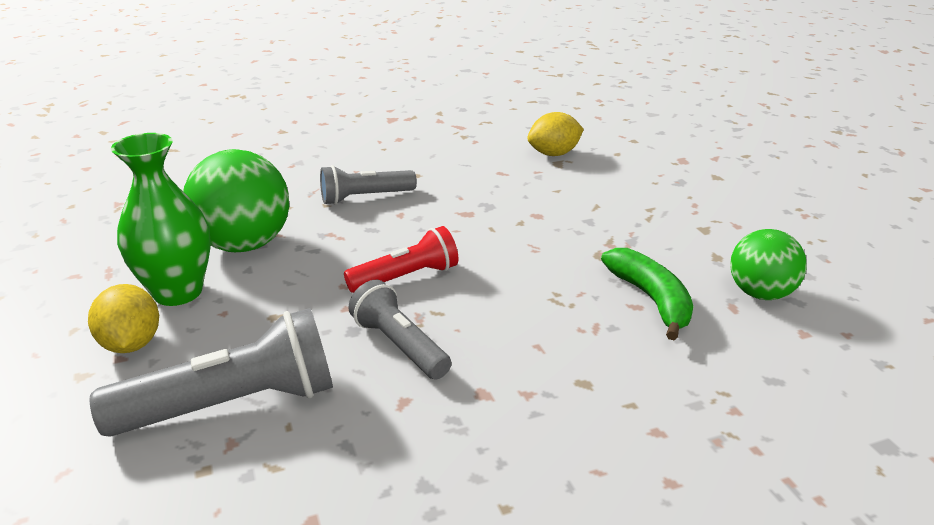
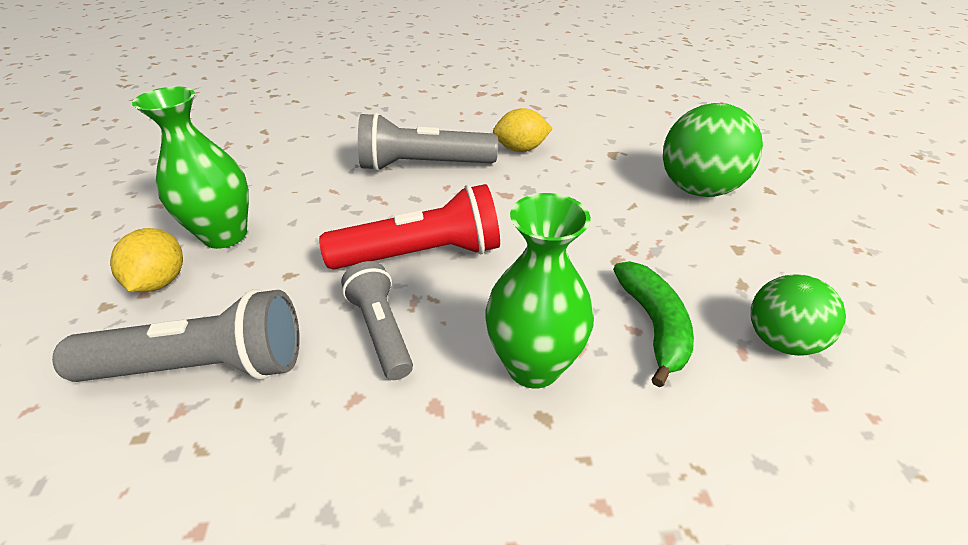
camera: 15 degrees right, 10 degrees up
green ball [183,149,289,252] -> green ball moved to [663,103,763,197]
grey flashlight [320,165,417,205] -> grey flashlight [358,112,498,171], size x1.58
red flashlight [344,226,458,293] -> red flashlight [319,184,500,269], size x1.58
yellow lemon [527,112,584,156] -> yellow lemon moved to [493,108,553,152]
none -> green vase [485,193,594,388]

